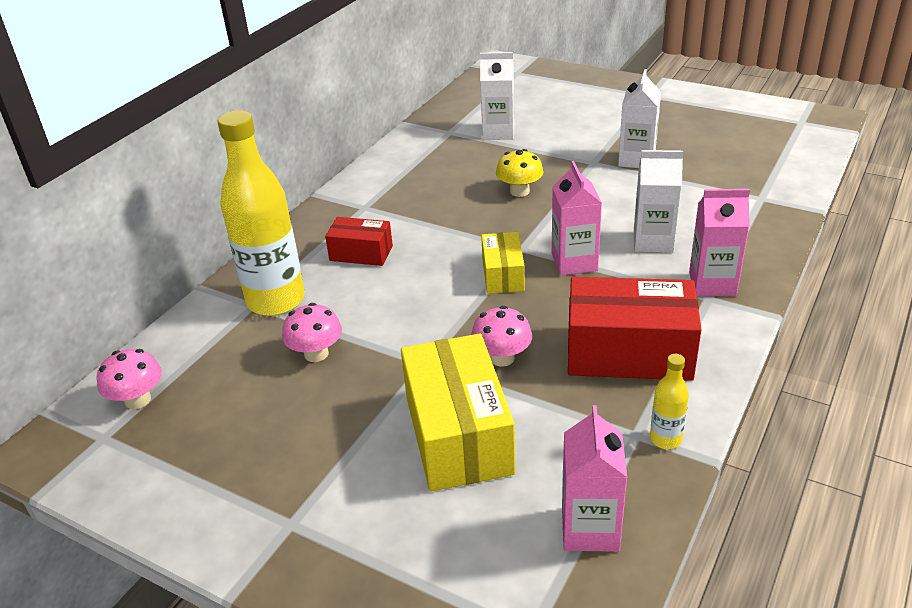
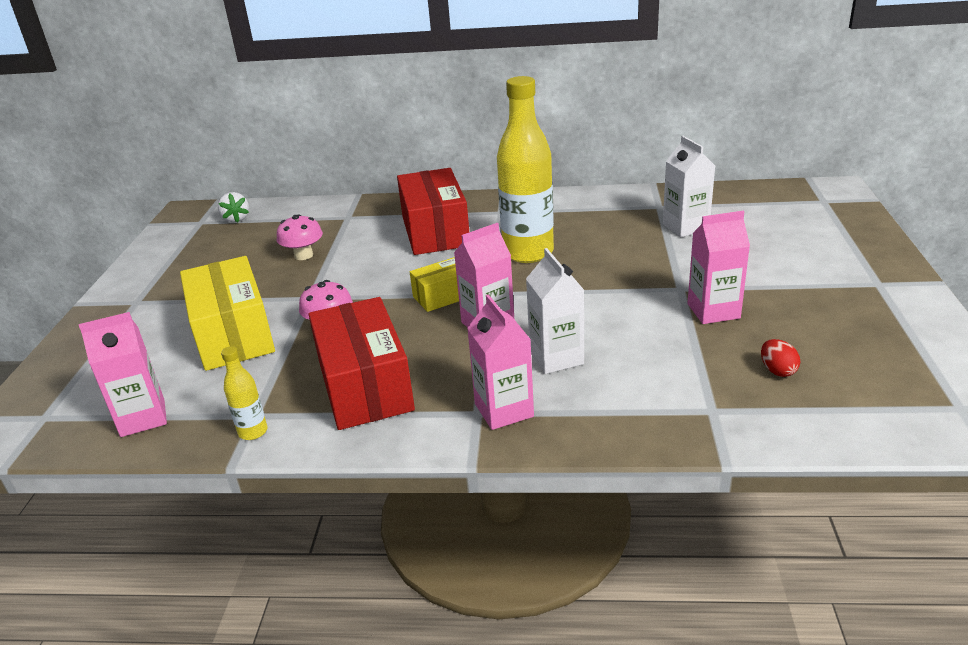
camera: 65 degrees right, 5 degrees down
pink mushroom [97,349,162,409] -> white strawberry [218,192,249,222]
yellow bottle [217,110,305,316] -> yellow bottle moved to [497,76,554,263]
red box [325,217,393,266] -> red box [397,168,469,255], size x1.83
yellow box [401,333,515,492] -> yellow box turned 75 degrees counterclockwise [180,256,275,371]
yellow mushroom [496,149,544,197] -> none
white carton [618,69,661,168] -> pink carton [688,211,750,324]
none -> red egg [761,339,800,377]

